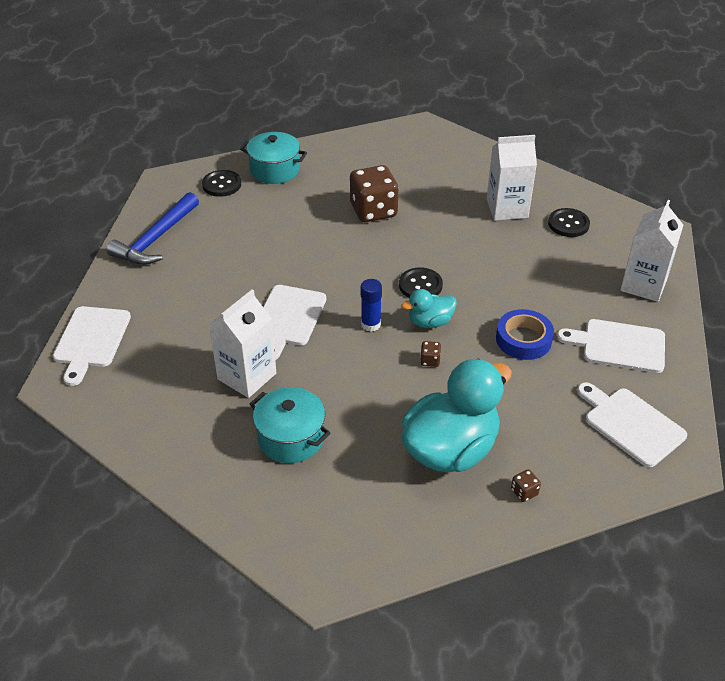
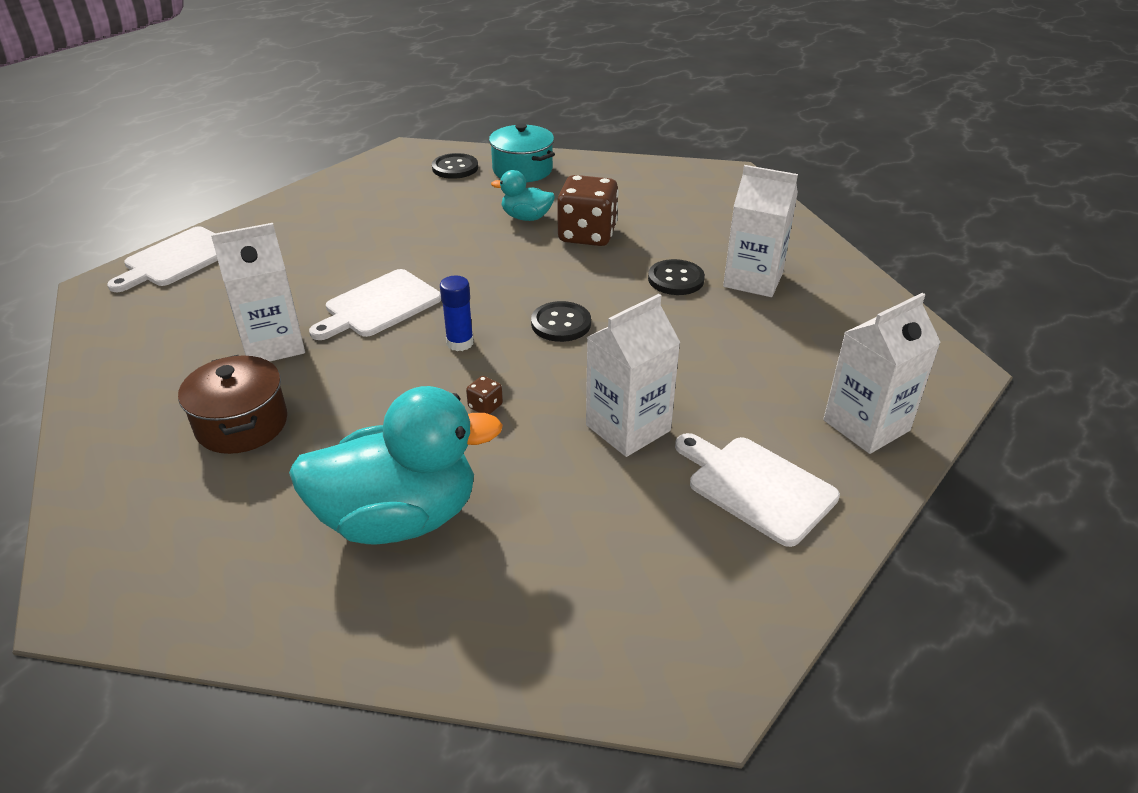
camera: 30 degrees right, 5 degrees down
blue hammer [107,192,199,265] -> none
turquoise pot [250,387,331,463] -> brown pot [178,355,287,454]
turquoise duck [401,289,457,328] -> turquoise duck moved to [491,170,555,221]
blue tape [496,309,554,360] -> white carton [586,294,680,457]
brown dice [511,469,541,502] -> none
black button [548,208,590,237] -> black button moved to [648,259,705,295]
white cutting board [577,382,687,467] -> none

